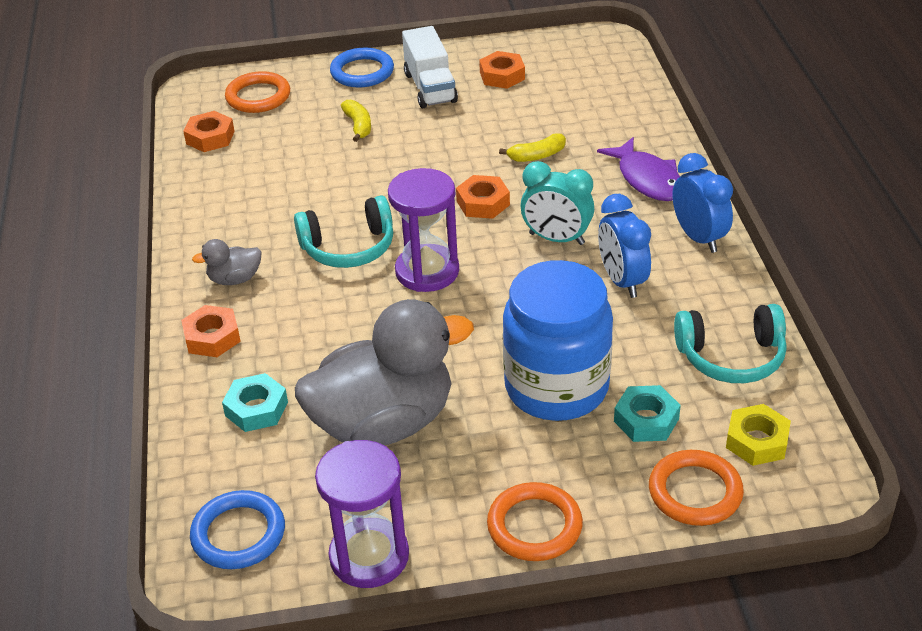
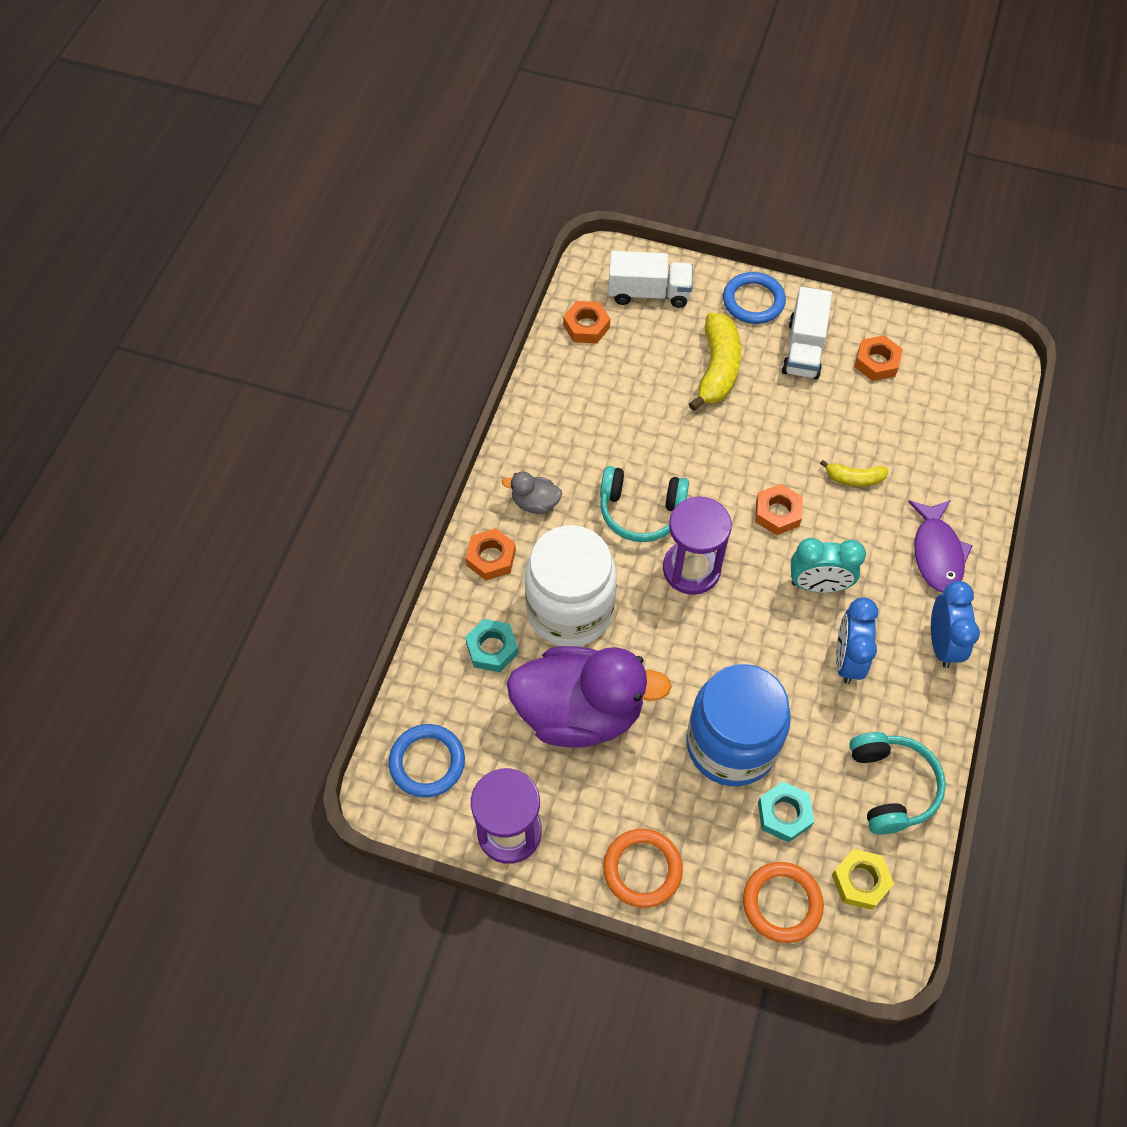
camera: 25 degrees right, 20 degrees up
orange ring [225,71,290,113] -> white truck [608,251,693,308]
grey duck [295,299,474,446] -> purple duck [507,646,672,748]
yellow banana [341,100,371,142] -> yellow banana [689,313,741,411], size x1.85
turquoise clock [520,161,594,245] -> turquoise clock turned 45 degrees counterclockwise [791,538,866,593]
turquoise headphones [674,304,787,383] -> turquoise headphones turned 120 degrees counterclockwise [849,732,946,835]
none -> white jar [525,525,617,647]

